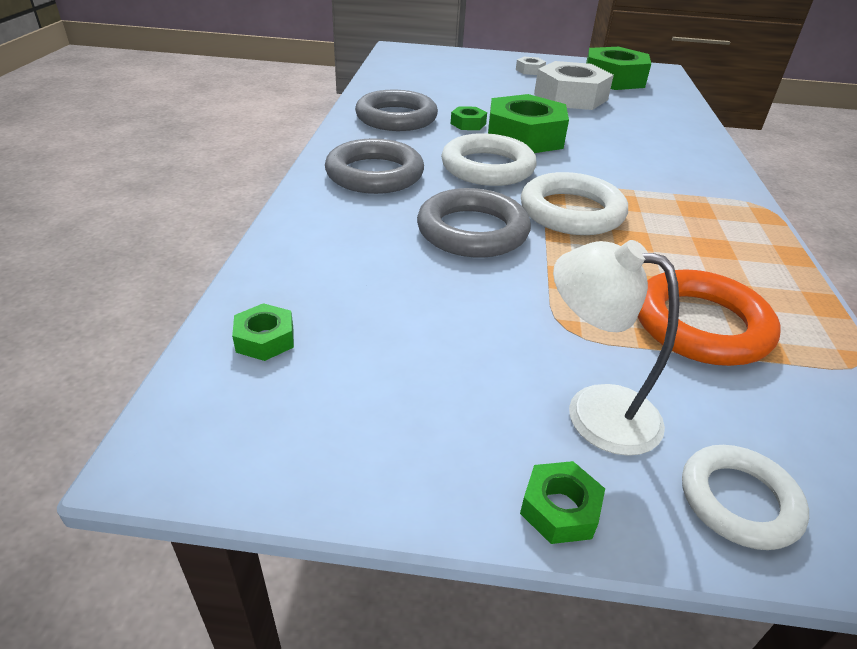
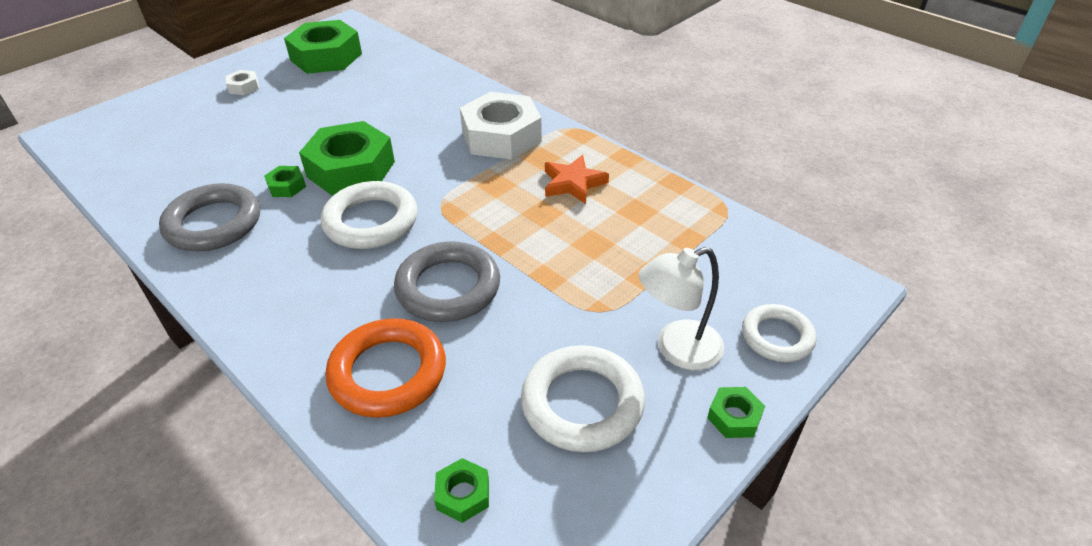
camera: 50 degrees left, 5 degrees up
grey ring [325,138,424,194] -> none
white ring [521,172,628,235] -> white ring moved to [521,345,645,452]
white nut [534,61,614,110] -> white nut moved to [460,92,542,160]
orange ring [638,269,780,366] -> orange ring moved to [326,318,446,418]
none -> orange star [545,155,609,204]

